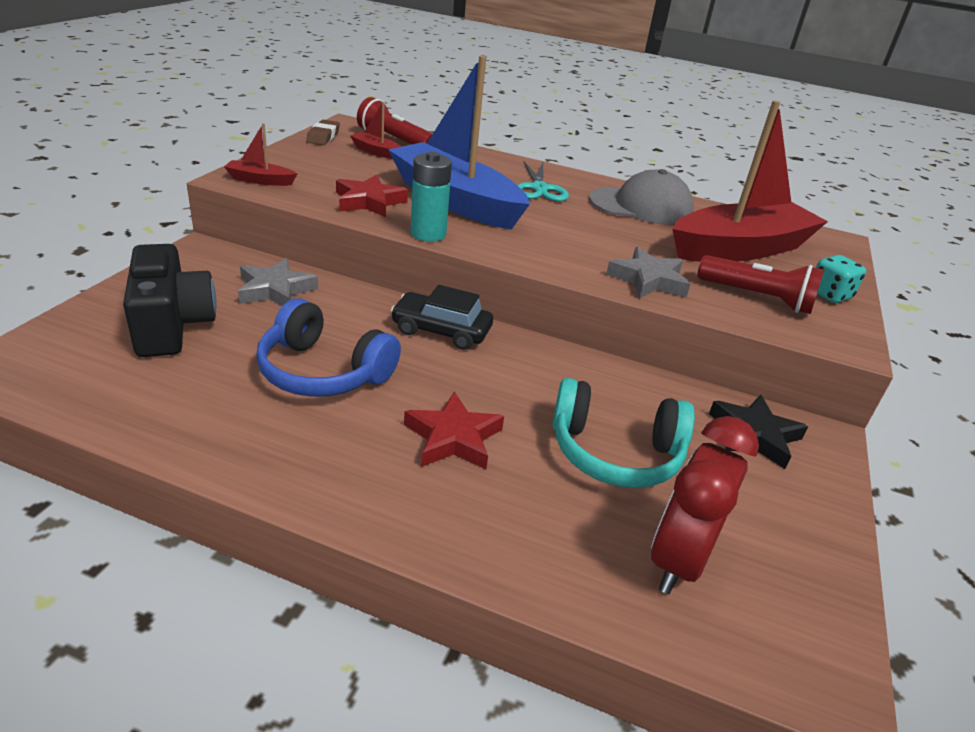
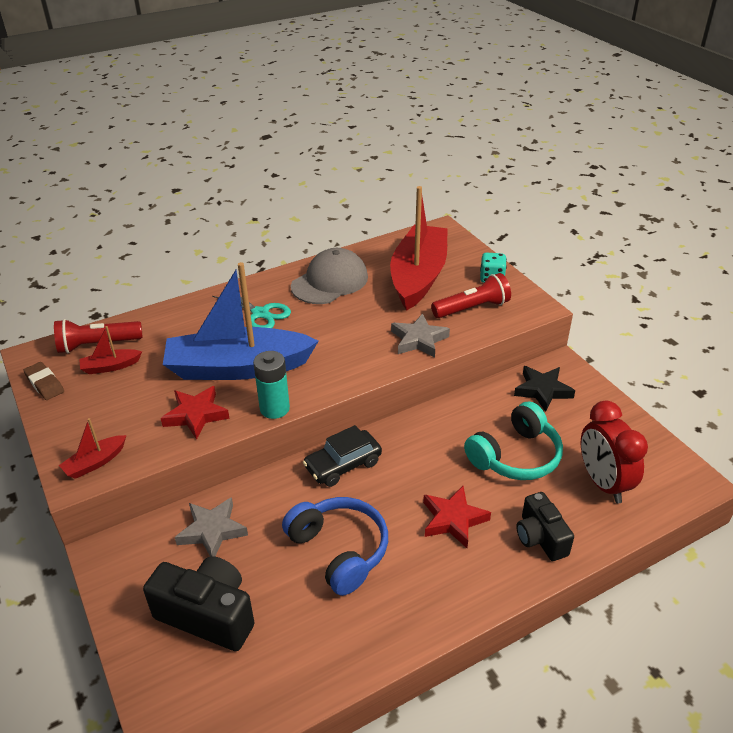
camera: 45 degrees left, 5 degrees up
blue headphones [256,298,401,397] -> blue headphones turned 105 degrees counterclockwise [282,497,388,596]
none -> black camera [516,492,574,561]

